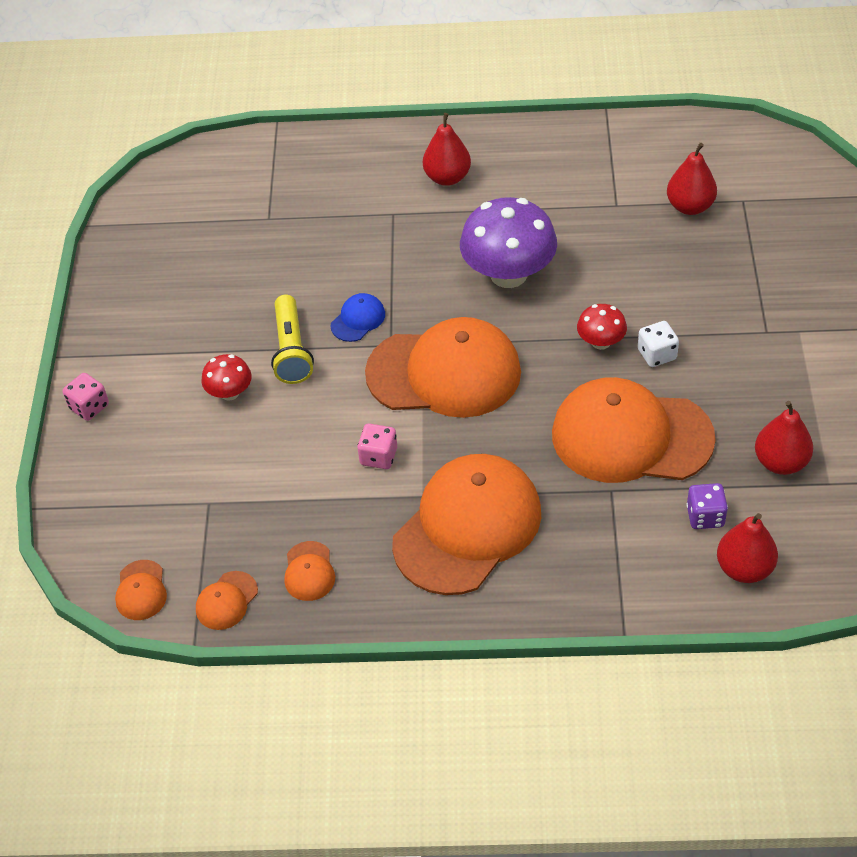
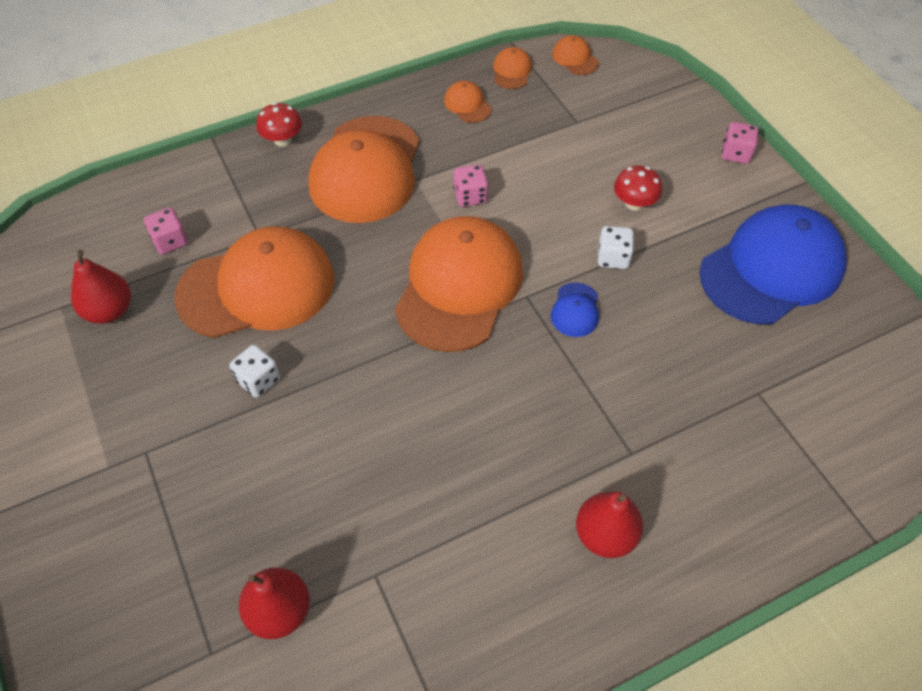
camera: 150 degrees right, 5 degrees up
yellow flashlight [271,295,314,384] -> white dice [598,226,634,269]
orange cap [365,317,521,418] -> orange cap turned 135 degrees clockwise [395,216,523,352]
purple mushroom [460,197,557,288] -> none
red mushroom [577,304,627,350] -> red mushroom moved to [256,102,302,147]
purple dice [687,483,728,529] -> pink dice [144,208,188,254]
red pear [717,513,778,583] -> none
none -> blue cap [699,205,847,324]

